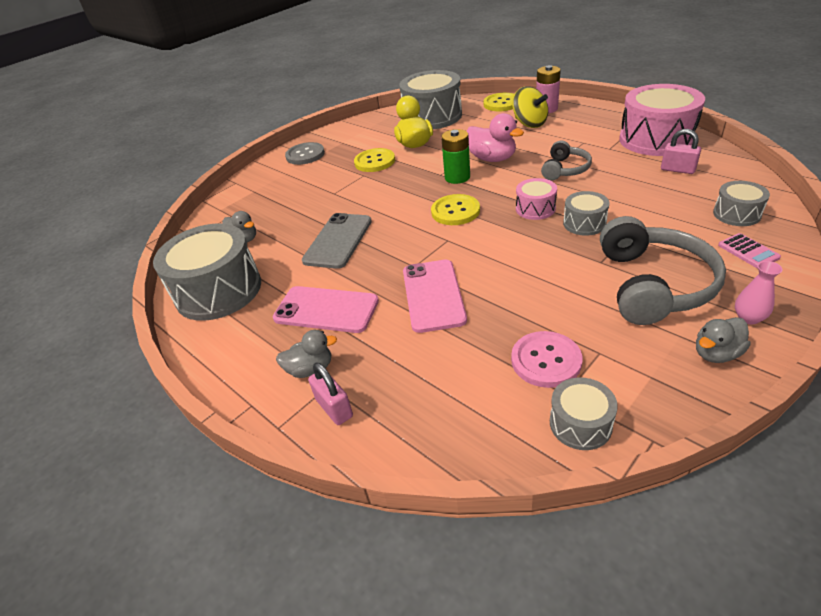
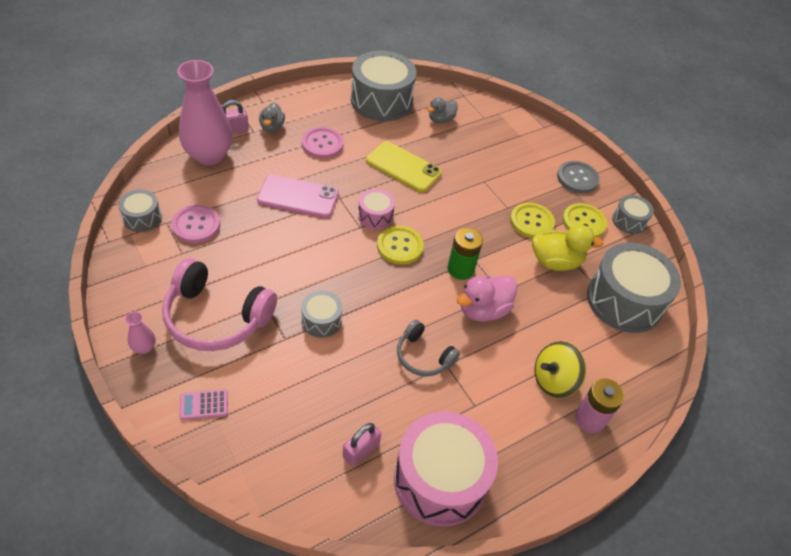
camera: 95 degrees right, 10 degrees up
pink phone [273,286,379,333] -> pink button [302,127,344,159]
grey phone [302,213,372,269] -> yellow phone [366,141,442,192]
yellow button [483,93,515,111] -> yellow button moved to [562,203,607,237]
pink drum [516,178,557,220] -> pink drum moved to [358,189,395,229]
grey headphones [600,216,726,325] -> pink headphones [162,258,277,351]
grey duck [696,317,751,363] -> none
grey drum [713,181,770,226] -> grey drum moved to [612,195,654,234]
none -> pink vase [177,60,232,165]

